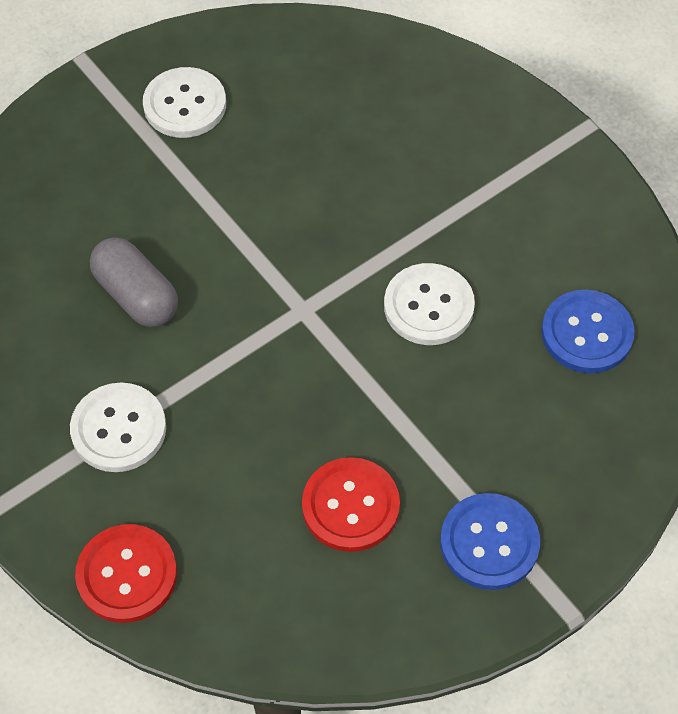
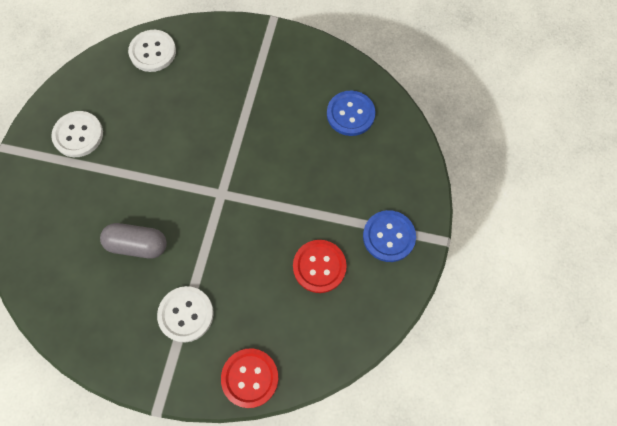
camera: 40 degrees left, 10 degrees up
white button [384,263,475,345] -> white button moved to [128,30,176,72]

